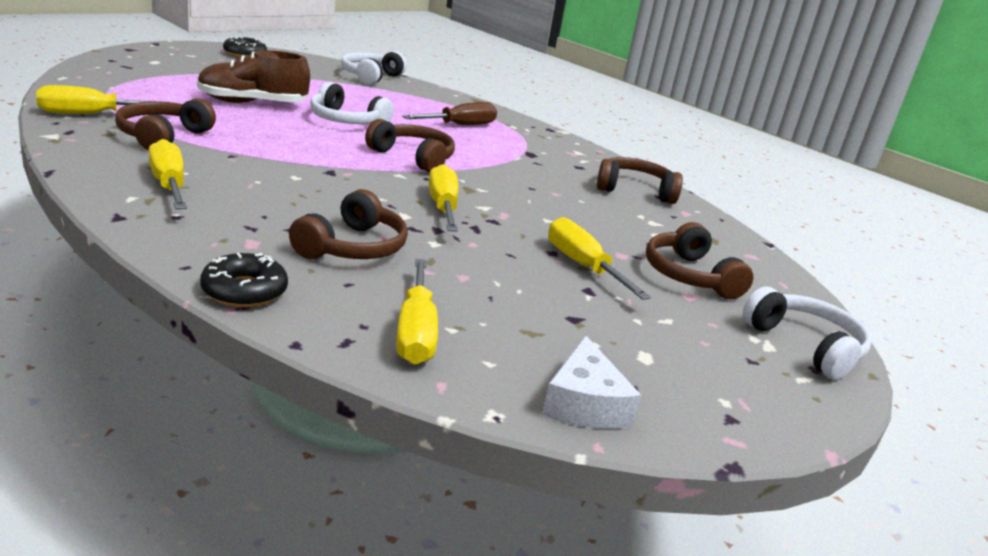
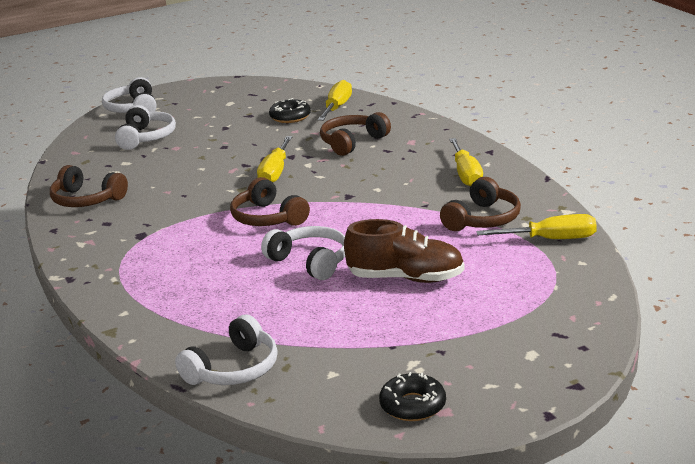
camera: 155 degrees left, 0 degrees up
black donut [200,253,288,307] -> black donut moved to [269,98,311,123]
brown screwdriver [402,102,497,125] -> none
white cheese [542,336,641,429] -> none
yellow screwdriver [548,217,651,300] -> none
brown headphones [646,222,753,299] -> white headphones [115,105,176,150]

